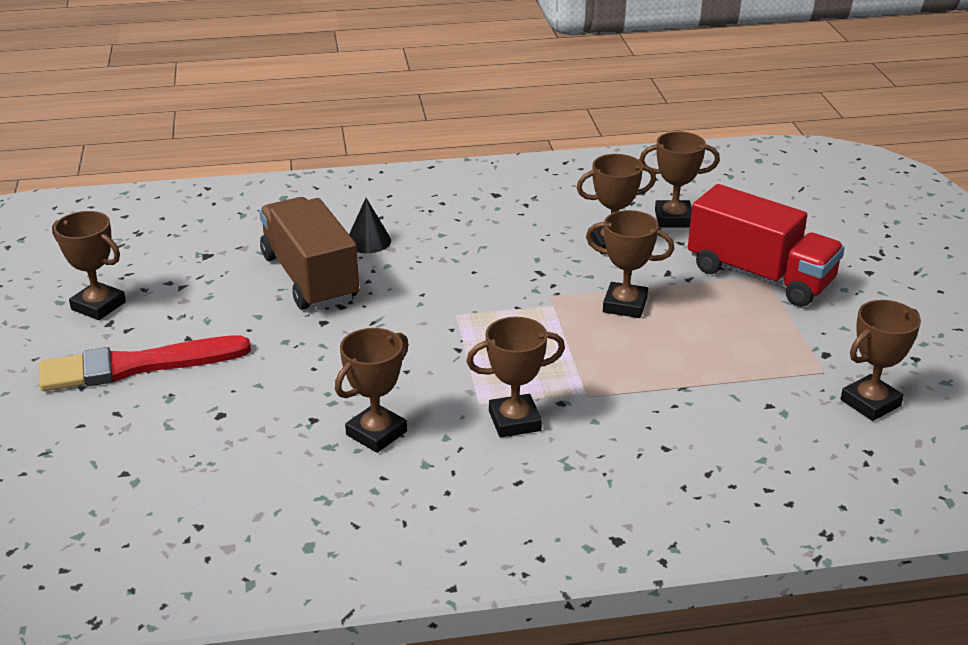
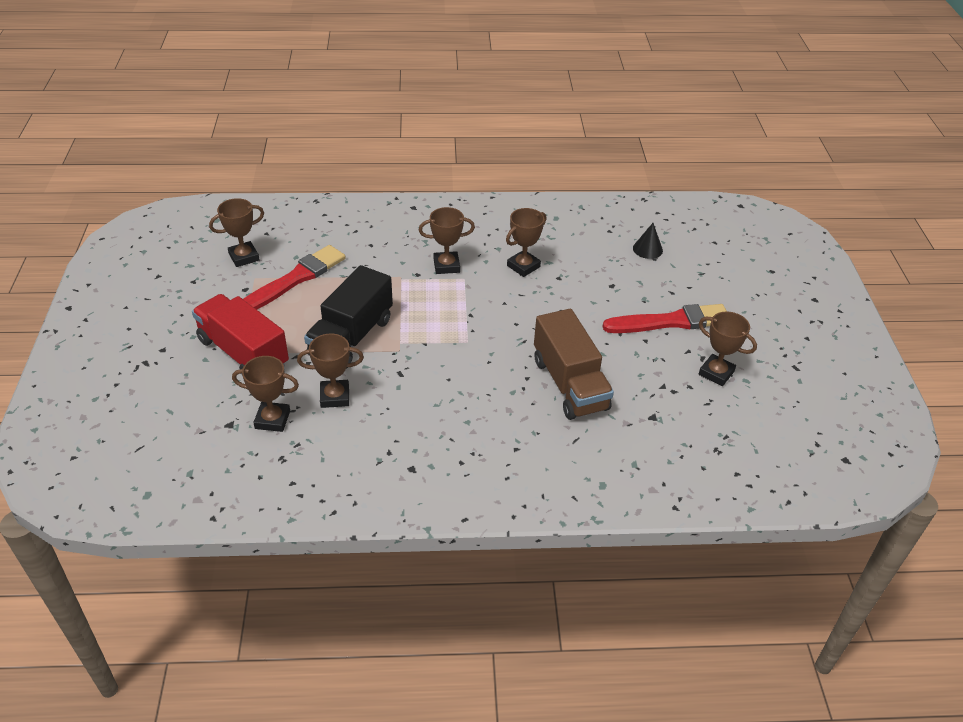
camera: 175 degrees left, 10 degrees up
black cone [349,198,391,253] -> black cone moved to [633,223,663,259]
brown trophy [586,210,674,318] -> black truck [304,265,393,369]
none -> red brush [243,245,346,309]

